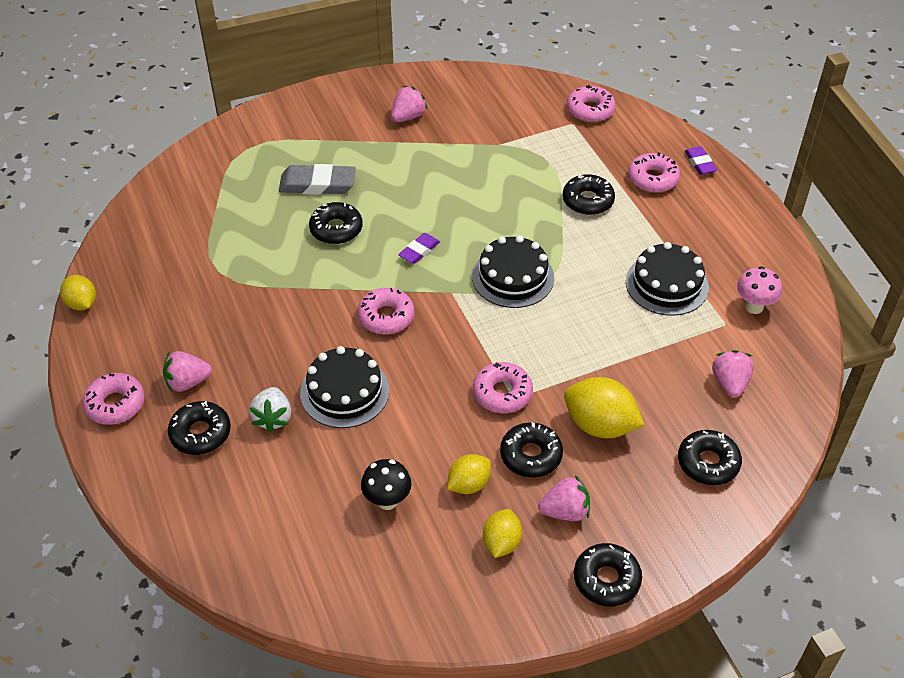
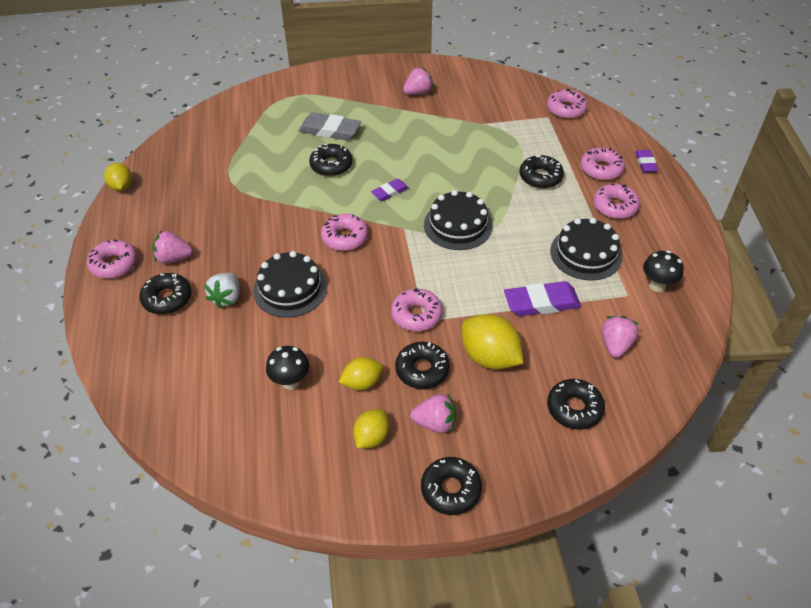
camera: 15 degrees right, 0 degrees up
pink mushroom [737,266,782,314] -> black mushroom [643,250,684,292]
none -> purple eraser [504,281,581,316]
none -> pink donut [593,183,640,219]

